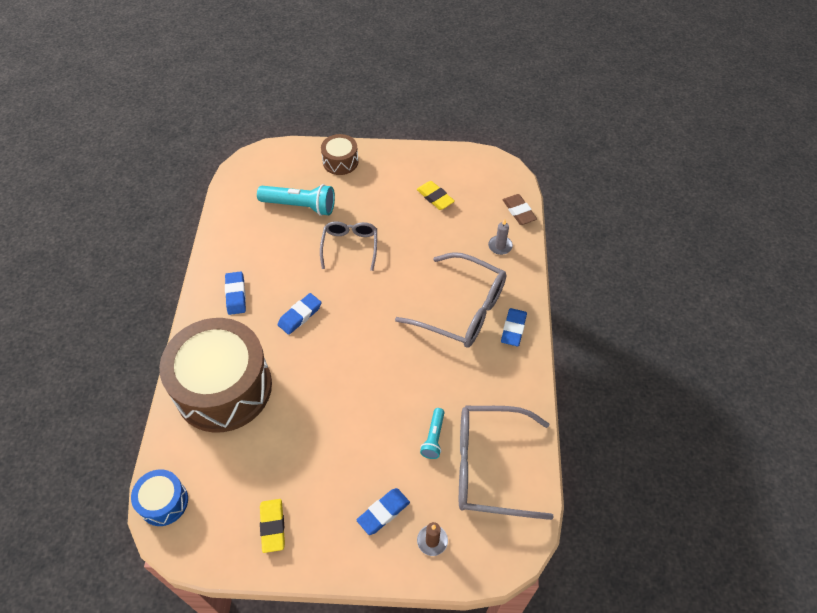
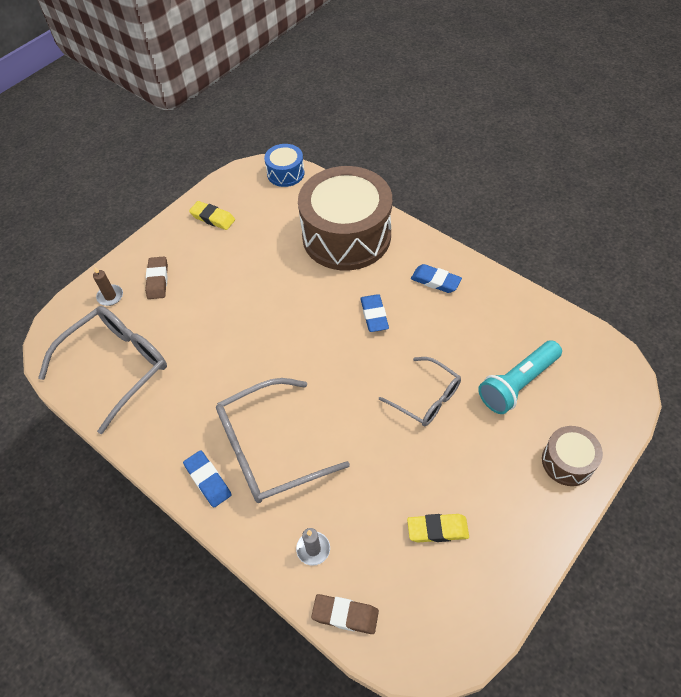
camera: 130 degrees right, 0 degrees up
blue eraser [356,488,410,535] -> brown eraser [145,256,168,299]
turquoise flashlight [420,408,445,459] -> none

